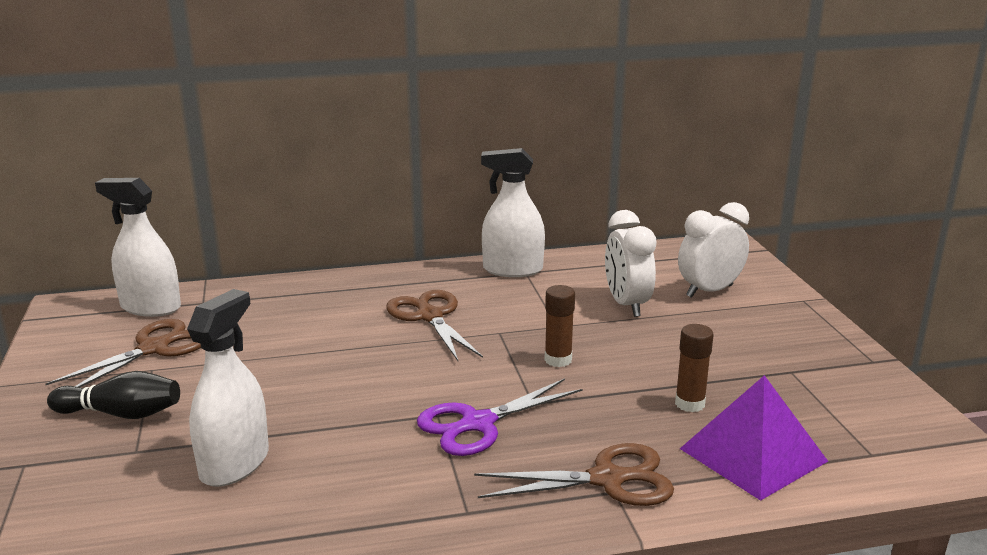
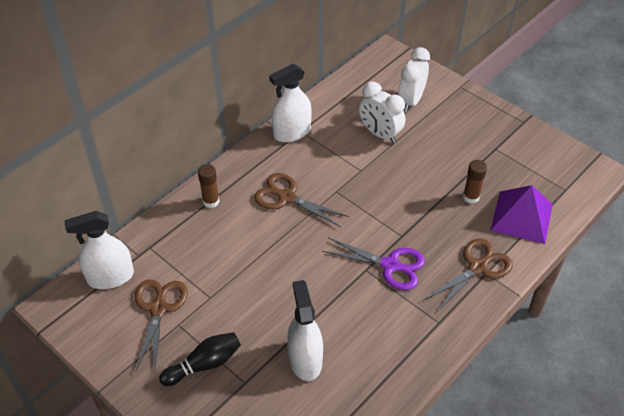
camera: 35 degrees left, 25 degrees up
purple scissors [417,378,582,456] -> purple scissors turned 90 degrees counterclockwise [322,238,425,290]
brown glue stick [545,285,575,367] -> brown glue stick moved to [198,164,219,208]

